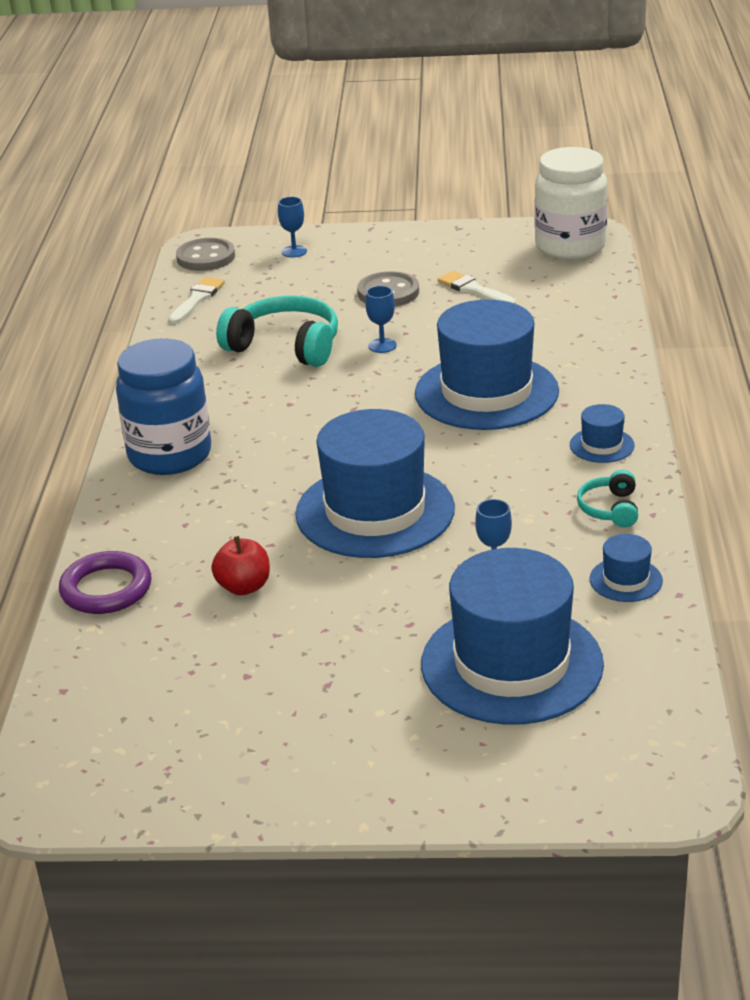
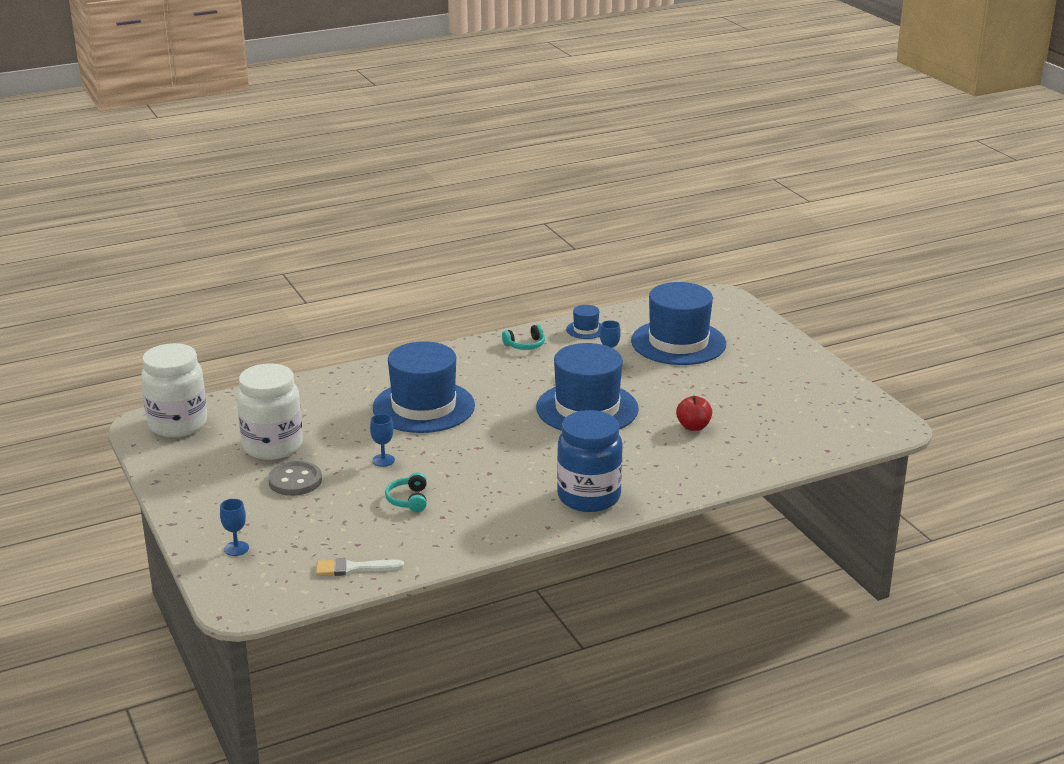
camera: 120 degrees left, 5 degrees down
purple ring [59,551,151,614] -> none
grey button [176,238,235,271] -> none
turquoise headphones [216,296,338,367] -> turquoise headphones [385,472,427,512], size x0.51
white brush [438,271,516,304] -> white jar [237,363,303,460]
blue hat [570,404,635,463] -> none

